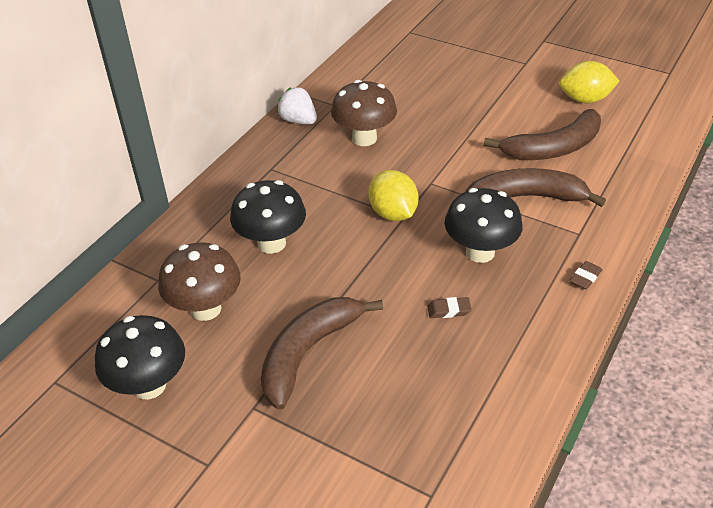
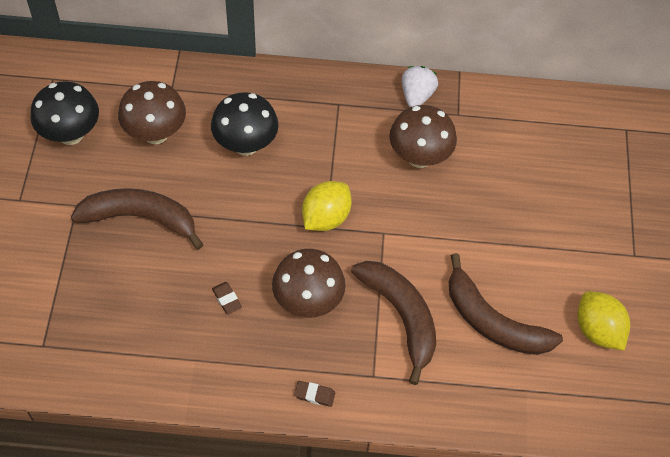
camera: 60 degrees right, 15 degrees up
black mushroom [445,188,523,263] -> brown mushroom [272,249,346,318]

